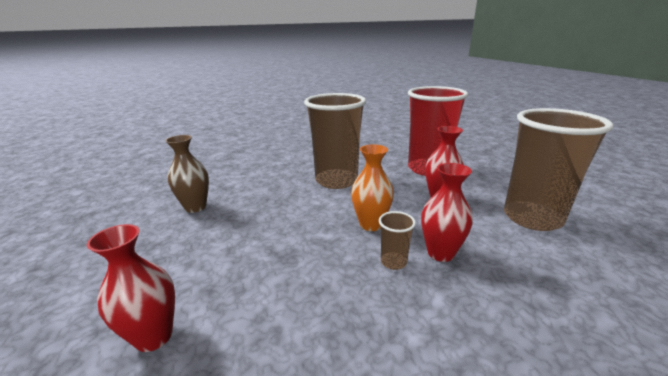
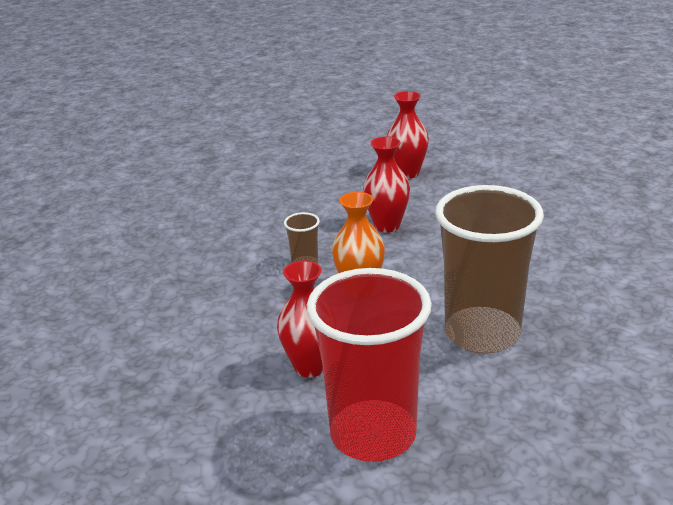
camera: 145 degrees right, 5 degrees up
brown vase [165,135,209,213] -> none
red vase [421,163,473,262] -> red vase moved to [363,136,410,233]
brown cup [504,108,613,231] -> none

